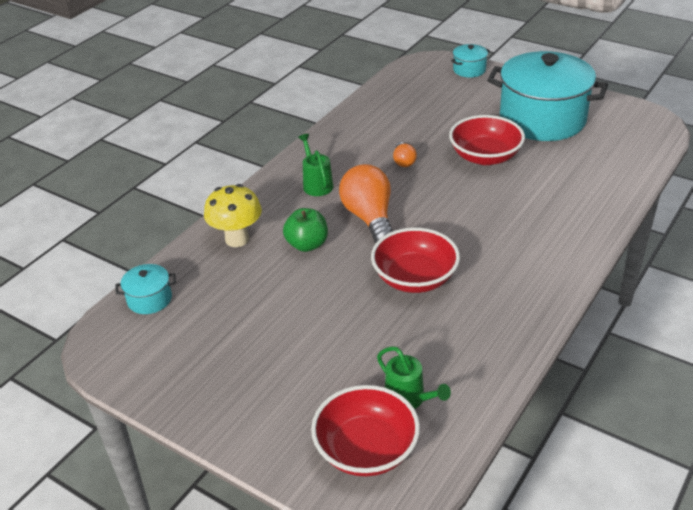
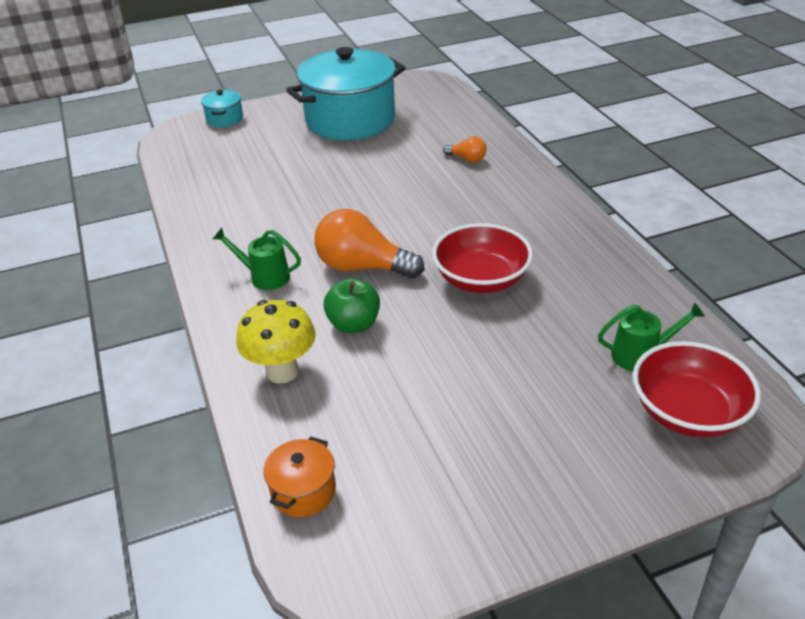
camera: 55 degrees left, 0 degrees up
turquoise pot [115,264,176,314] -> orange pot [263,437,336,517]
orange light bulb [393,142,417,167] -> orange light bulb moved to [443,137,486,162]
red bowl [449,115,525,165] -> none

